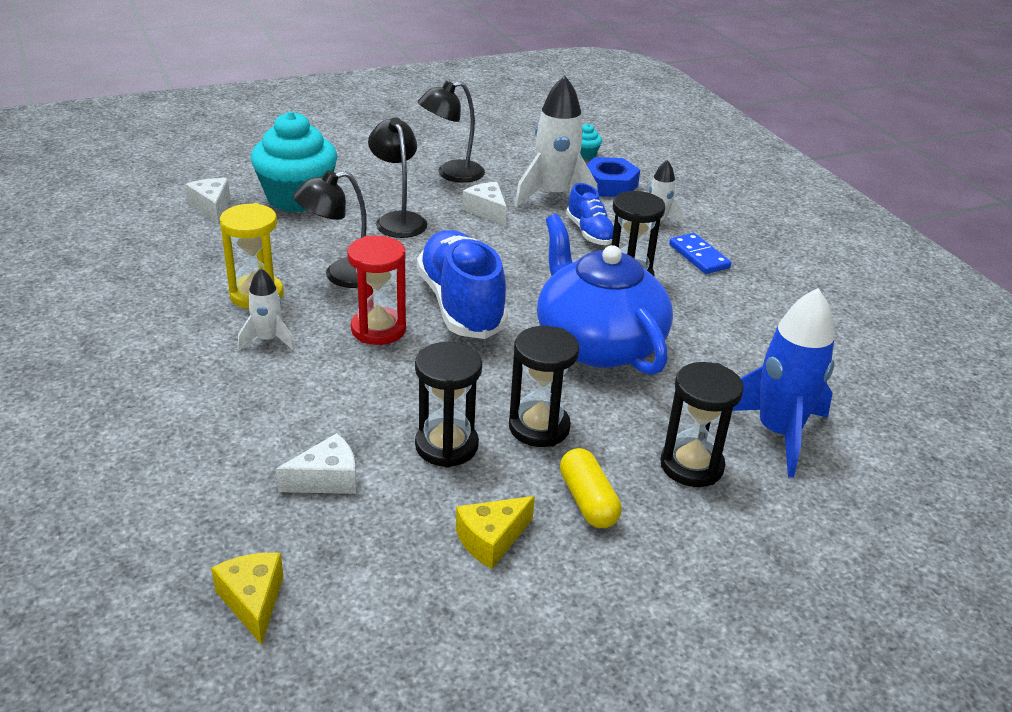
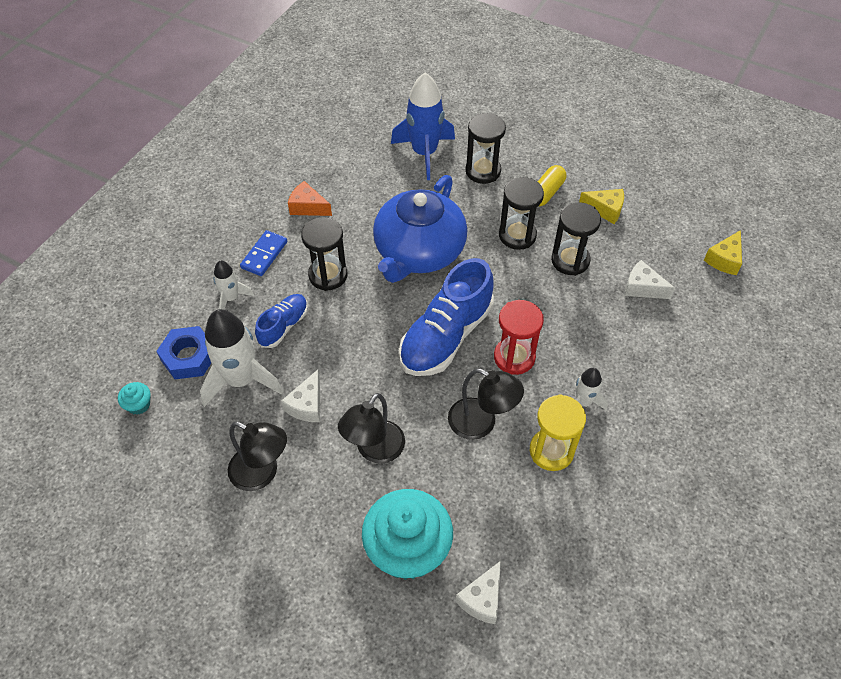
camera: 125 degrees left, 20 degrees up
none -> orange cheese [288,181,332,216]

